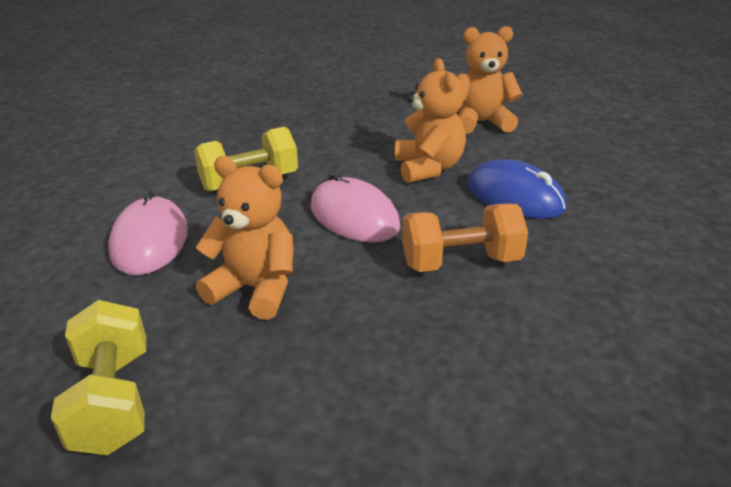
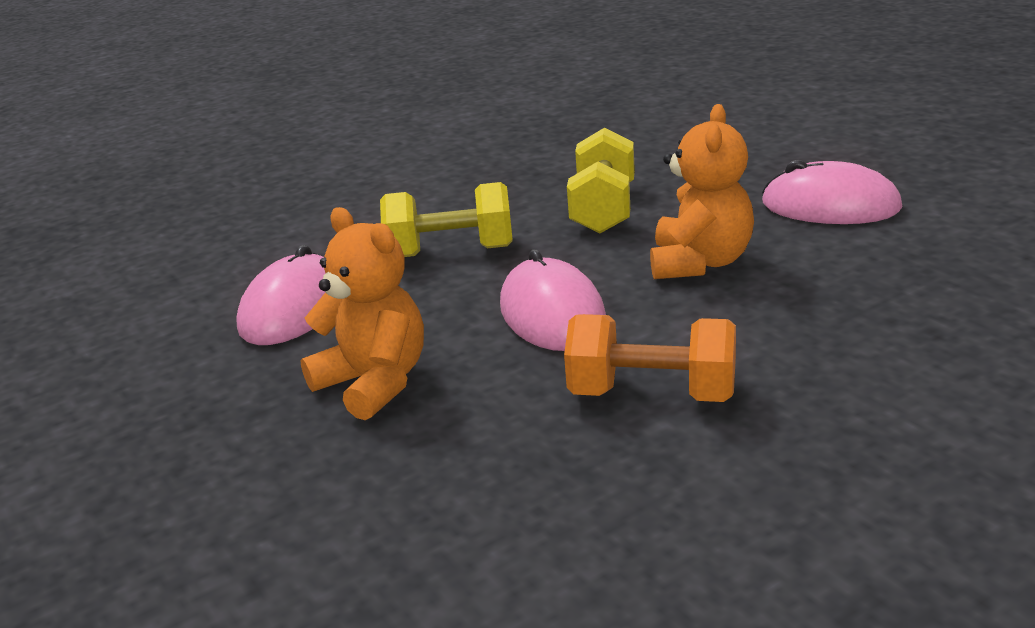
camera: 25 degrees right, 5 degrees down
yellow dumbbell [51,300,146,455] -> yellow dumbbell moved to [567,128,635,233]
orange teddy bear [457,26,523,134] -> pink mouse [762,160,902,224]
blue mouse [467,159,567,219] -> none

